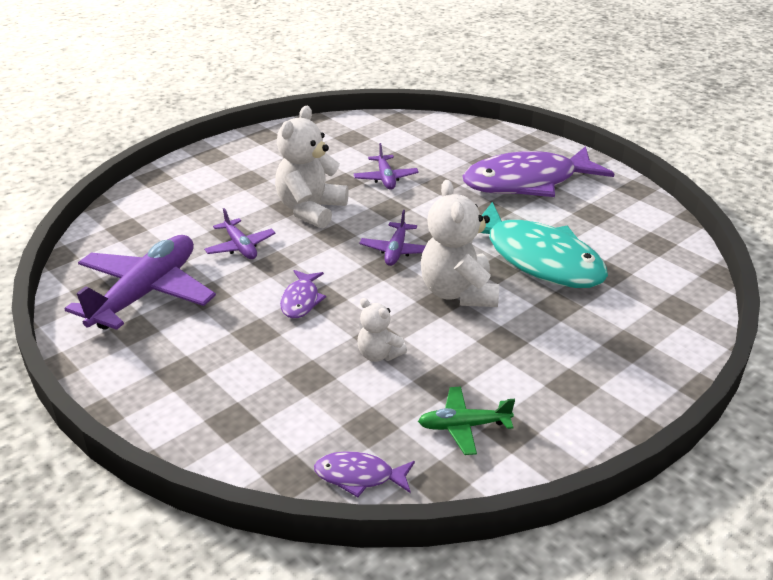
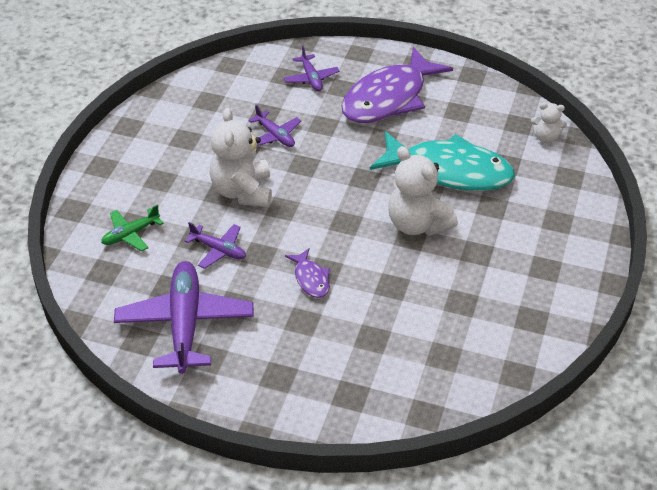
camera: 30 degrees left, 10 degrees up
purple fish [314,451,415,497] -> none
white teddy bear [357,298,407,362] -> white teddy bear moved to [531,103,567,143]
purple plane [360,210,425,266] -> purple plane moved to [284,46,340,91]
green plane [418,387,515,455] -> green plane moved to [101,204,164,251]

